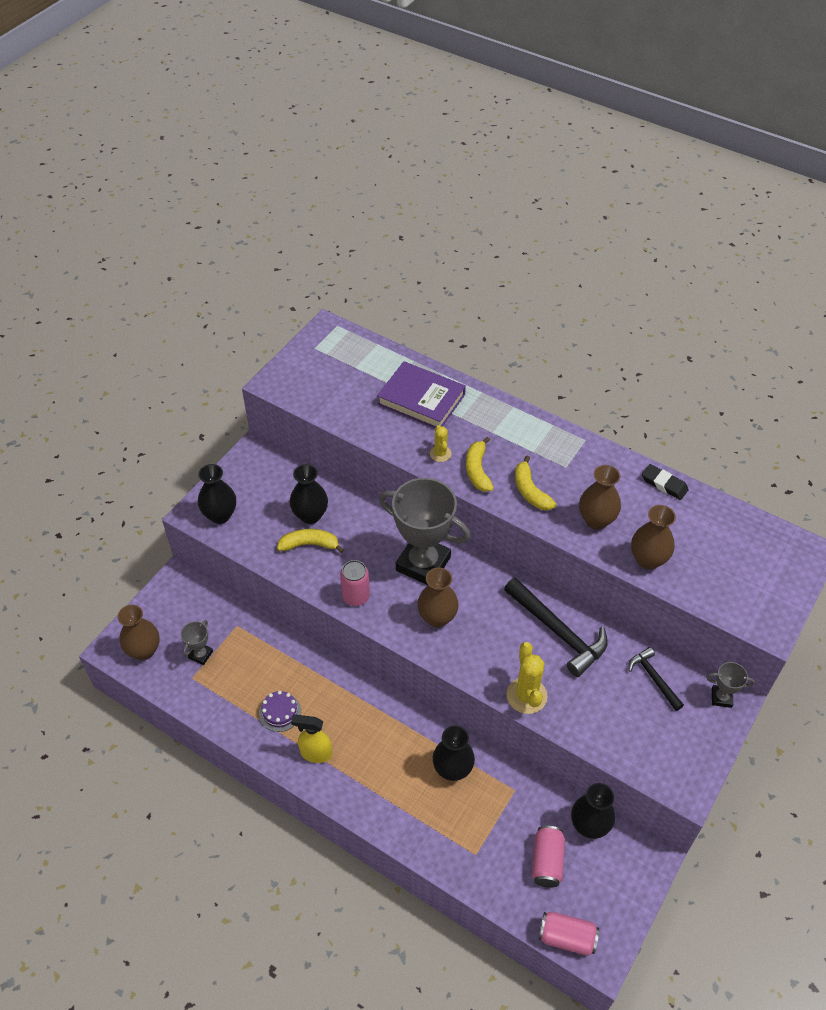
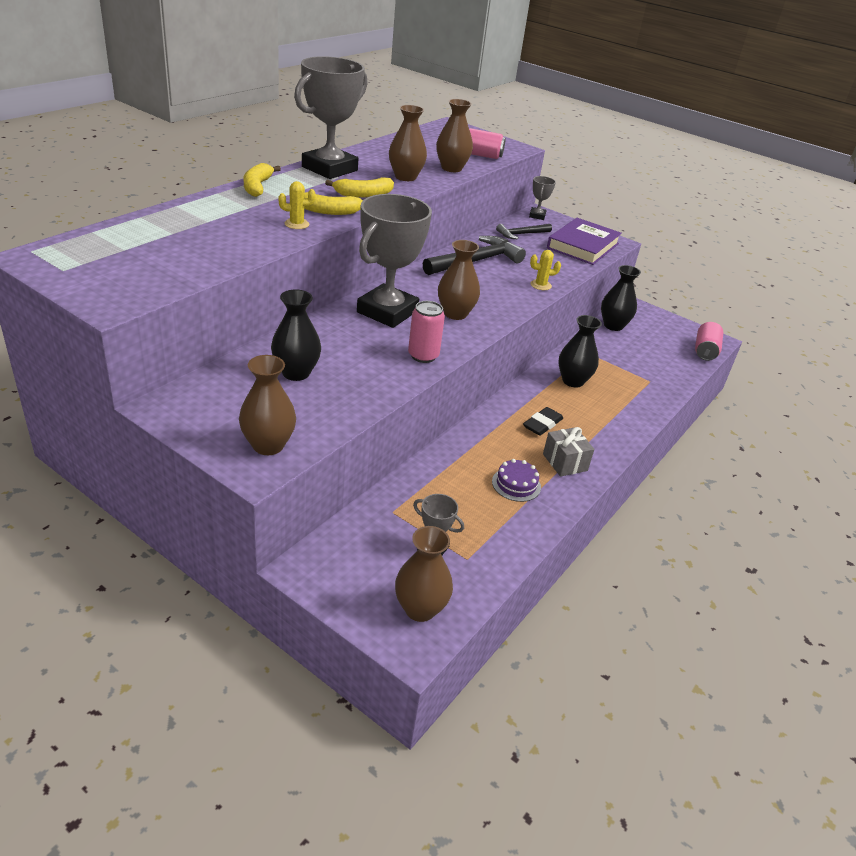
camera: 90 degrees left, 15 degrees down
black vase [198,464,236,524] -> brown vase [239,355,296,455]
yellow banana [277,529,344,553] -> yellow banana moved to [243,163,281,197]
yellow spray bottle [291,715,332,763] -> grey gift [543,427,594,477]
purple book [377,361,466,428] -> purple book moved to [547,218,622,265]
yellow cactus [506,642,547,714] -> yellow cactus [530,250,561,290], size x0.58
pink can [532,826,565,887] -> pink can moved to [469,128,506,159]
black eraser [642,464,689,500] -> black eraser moved to [523,407,563,436]
none -> grey trophy [294,56,367,179]

